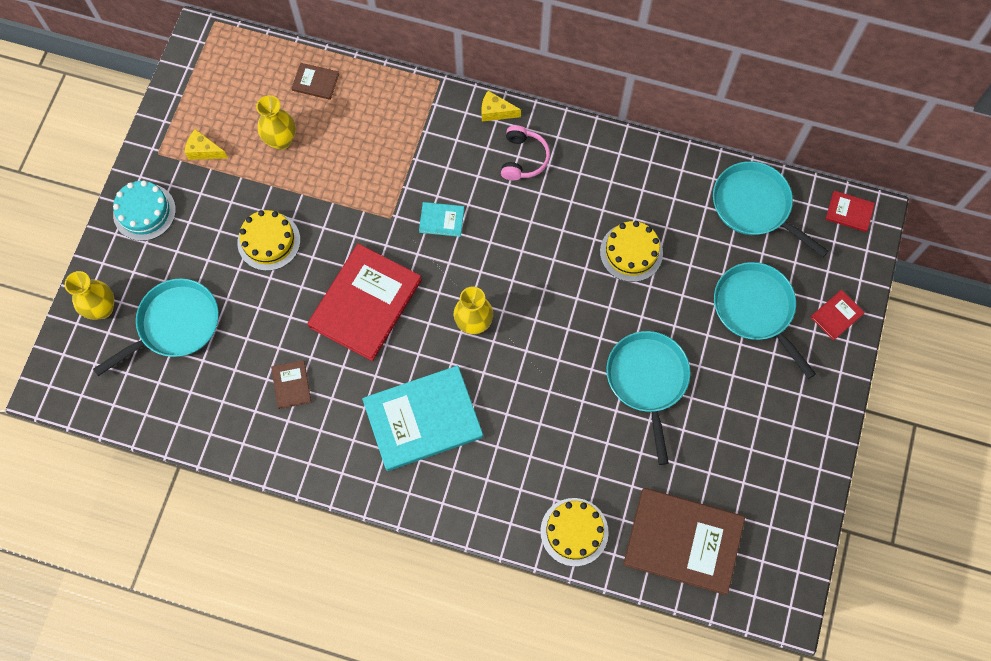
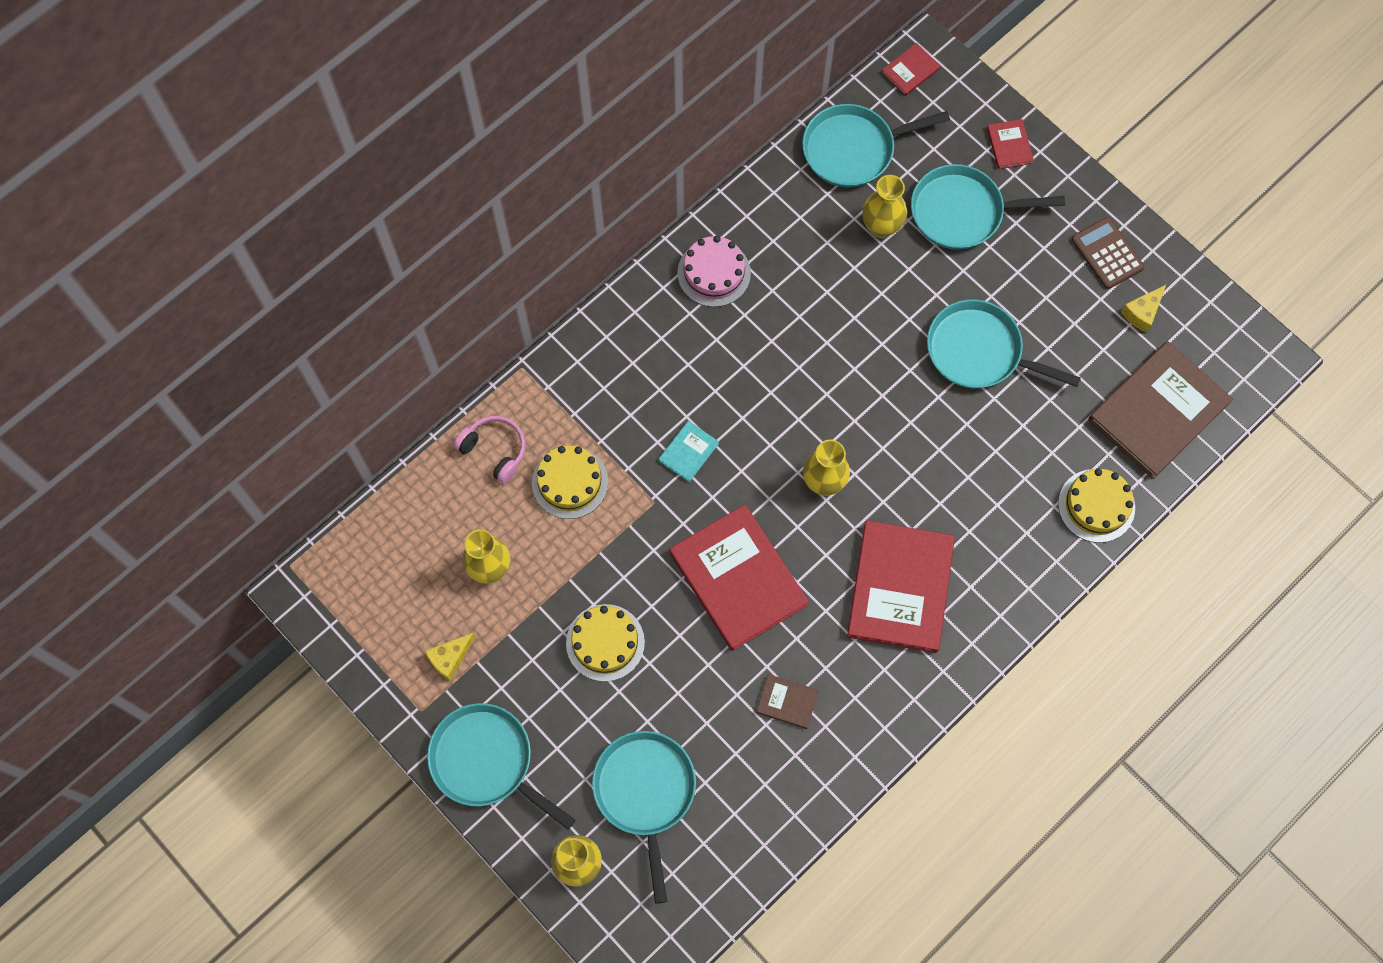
camera: 60 degrees left, 0 degrees up
turquoise cake [113,180,176,241] -> turquoise pan [427,703,575,830]
brown book [292,63,339,100] -> none
turquoise book [362,365,483,471] -> red book [847,520,955,653]
yellow cheese [481,91,521,122] -> yellow cheese moved to [1121,285,1166,333]
pink headphones [501,125,550,180] -> pink headphones moved to [453,416,525,484]
yellow cake [600,221,663,282] -> yellow cake moved to [532,445,608,519]
none -> pink cake [677,236,751,307]
none -> yellow vase [863,175,907,238]
none -> brown calculator [1072,217,1144,289]

